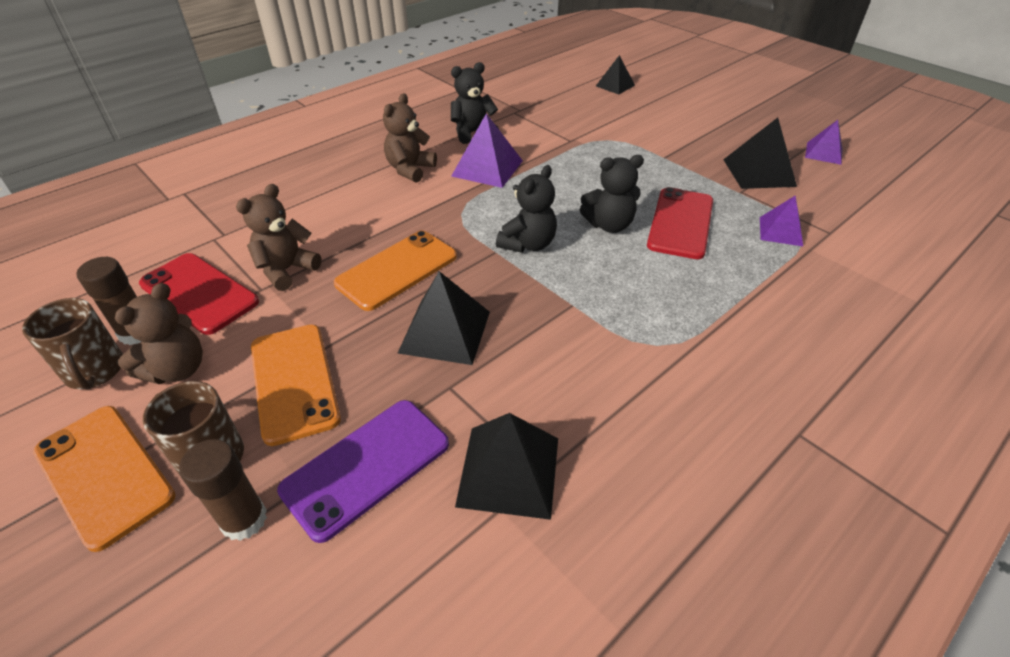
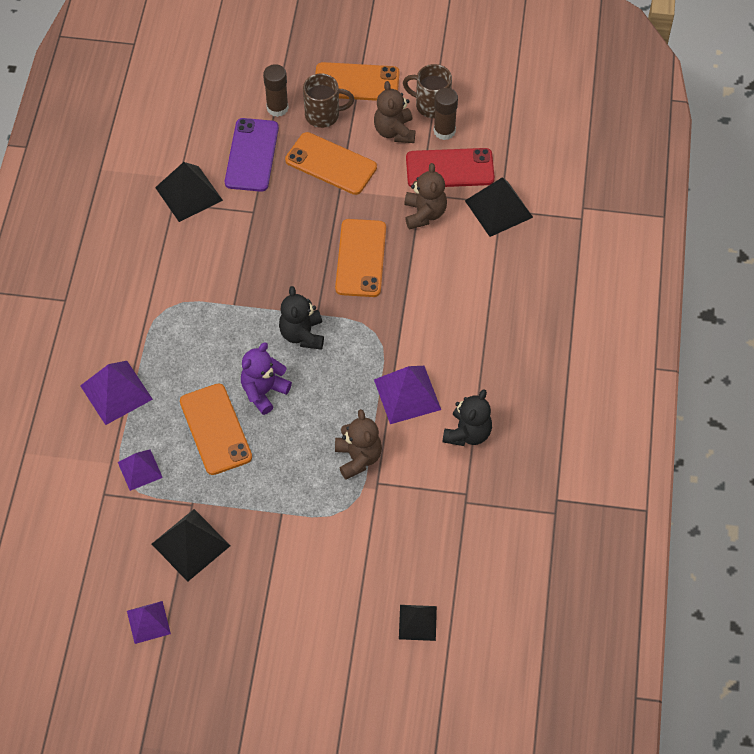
camera: 140 degrees right, 15 degrees up
brown teddy bear [383,93,437,183] -> brown teddy bear moved to [335,409,382,479]
black pyramid [398,271,490,365] -> black pyramid moved to [465,177,533,237]
black teddy bear [580,155,644,233] -> purple teddy bear [241,342,292,415]
red phone [647,187,713,259] -> orange phone [180,383,252,475]
none -> purple pyramid [80,361,153,425]

